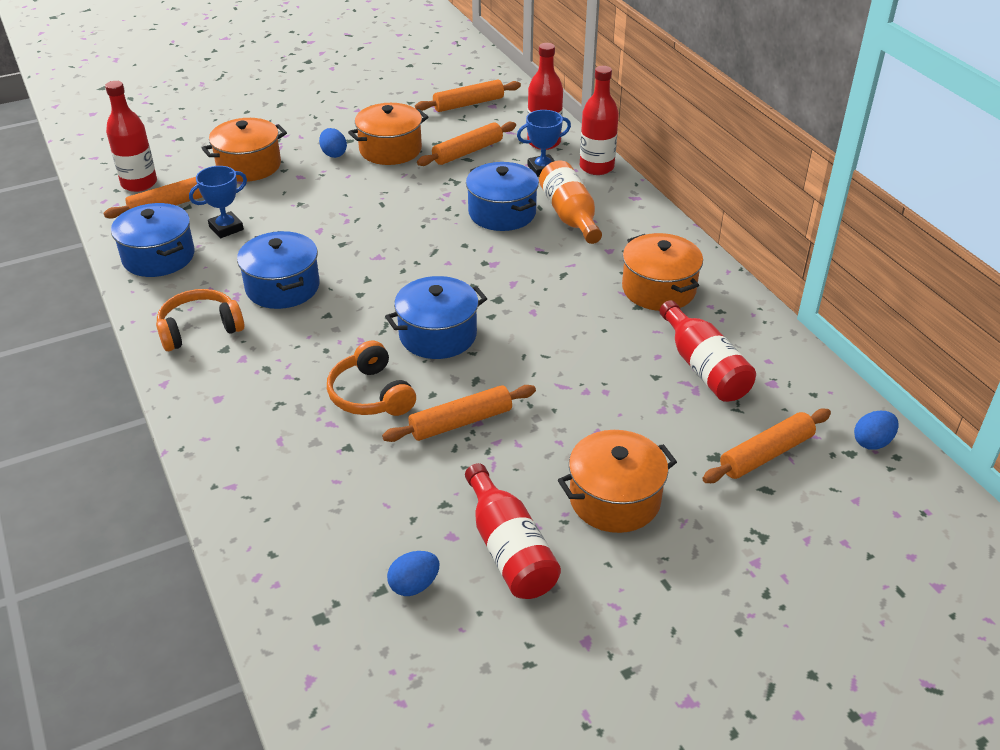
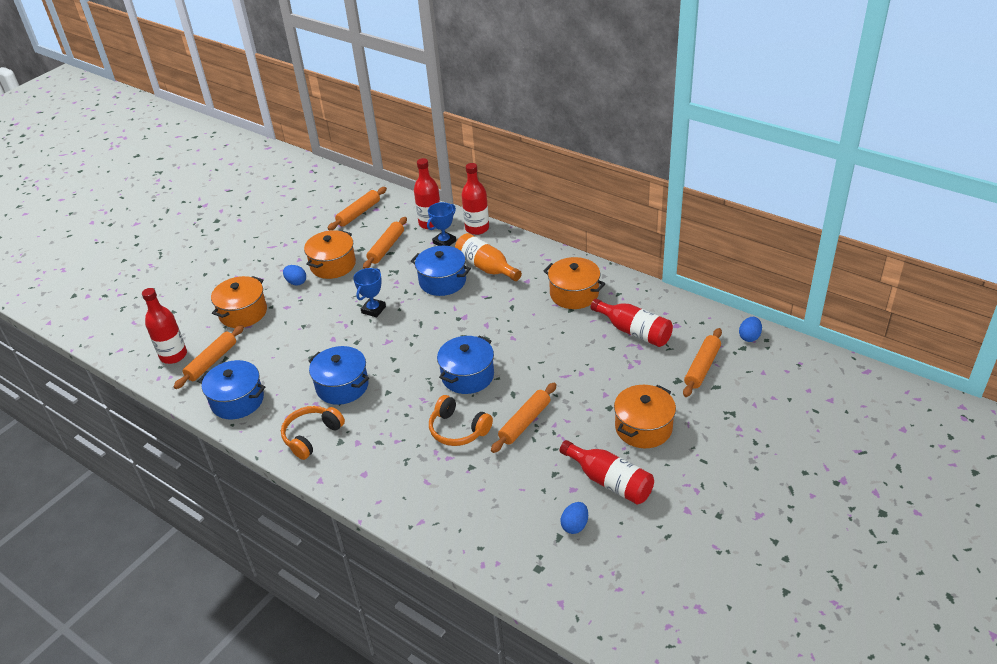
camera: 25 degrees left, 0 degrees up
blue trophy [189,166,247,238] -> blue trophy moved to [353,268,386,317]

